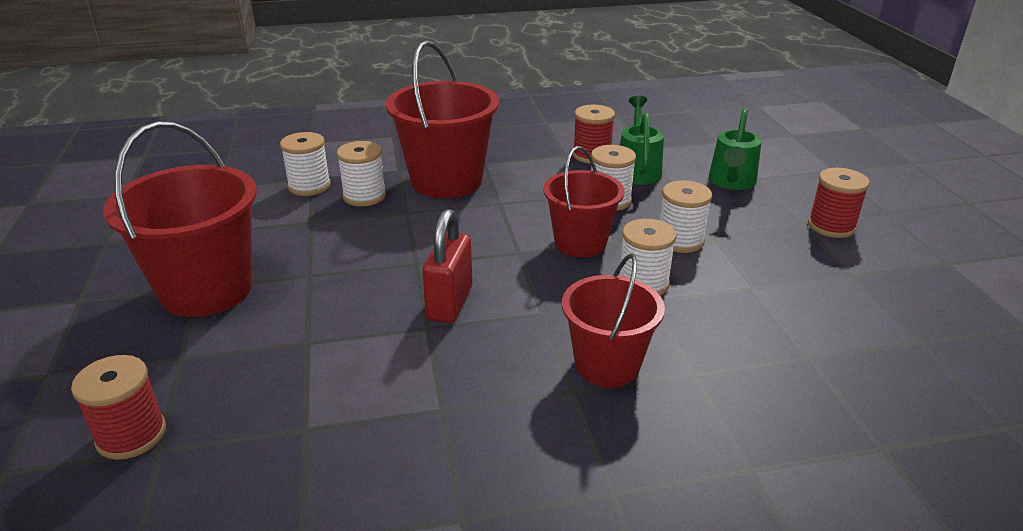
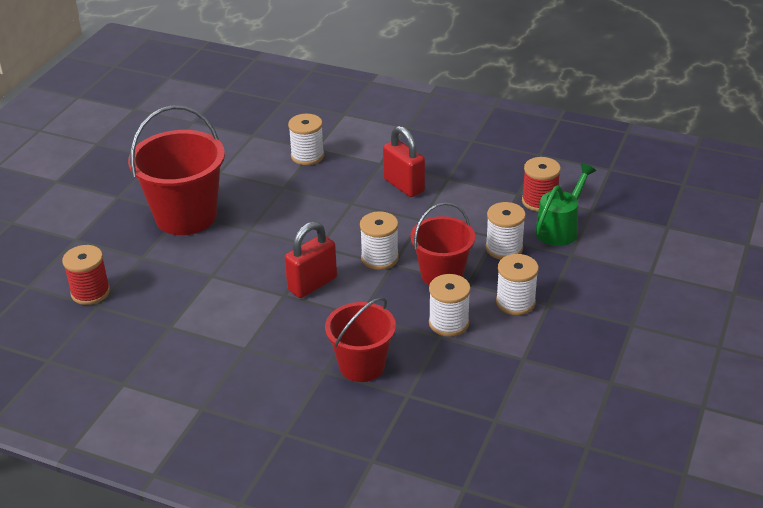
camera: 35 degrees right, 5 degrees up
white spool [337,141,386,206] -> white spool moved to [360,211,399,270]
red bucket [386,40,499,198] -> red padlock [383,126,425,197]
green watering can [709,108,762,190] -> none
red spool [808,168,870,238] -> none

